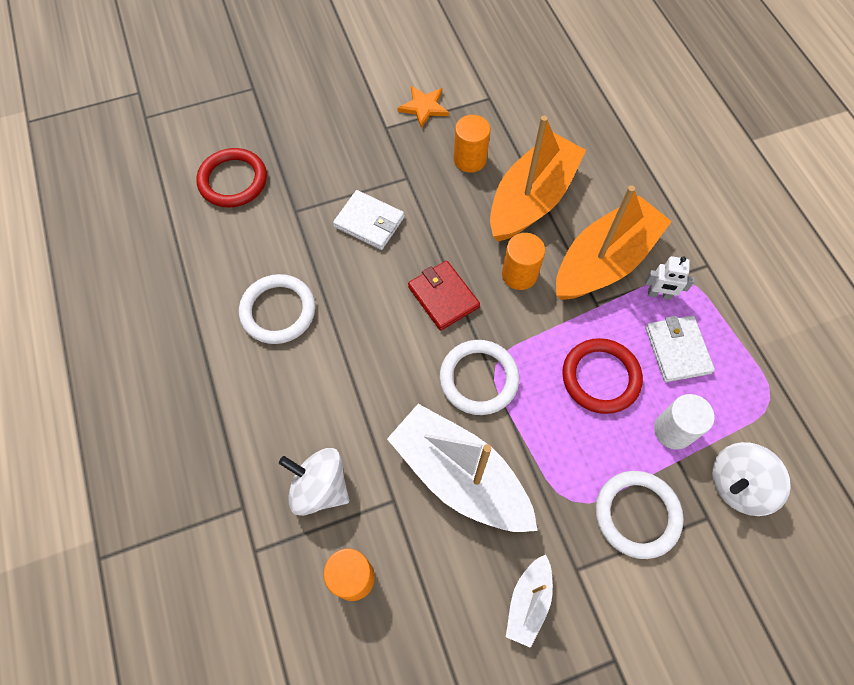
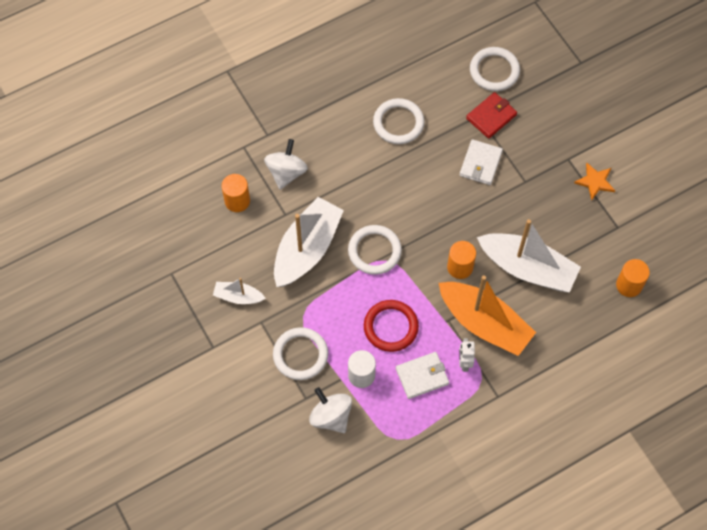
camera: 80 degrees right, 0 degrees up
red ring [196,148,267,207] -> white ring [470,47,520,91]
red wallet [408,261,480,331] -> red wallet moved to [466,92,517,139]
orange cylinder [454,115,490,173] -> orange cylinder moved to [616,259,650,297]
orange boat [490,116,586,242] -> white boat [477,219,581,293]

